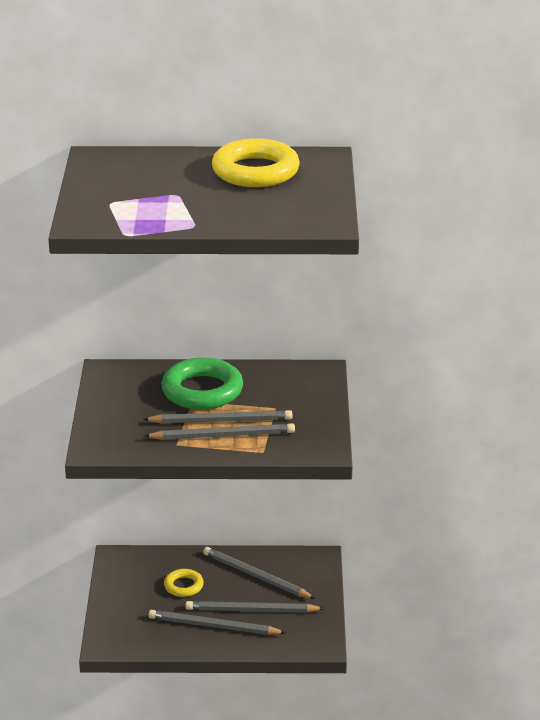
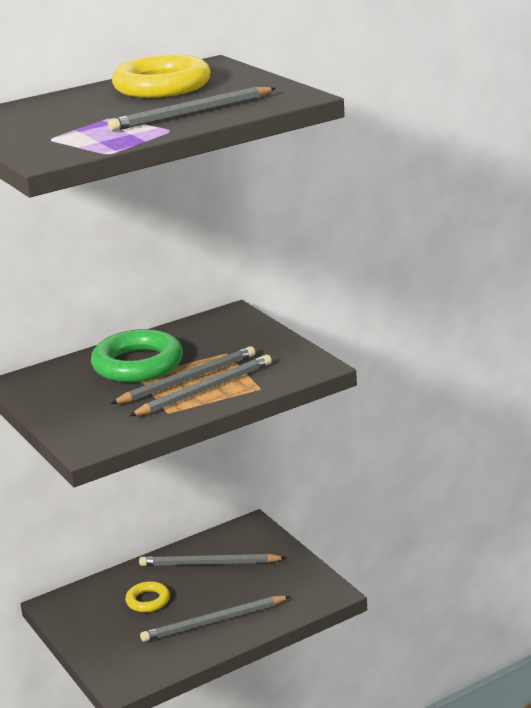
camera: 30 degrees left, 5 degrees down
grey pencil [185,601,325,613] -> grey pencil moved to [108,87,276,131]

